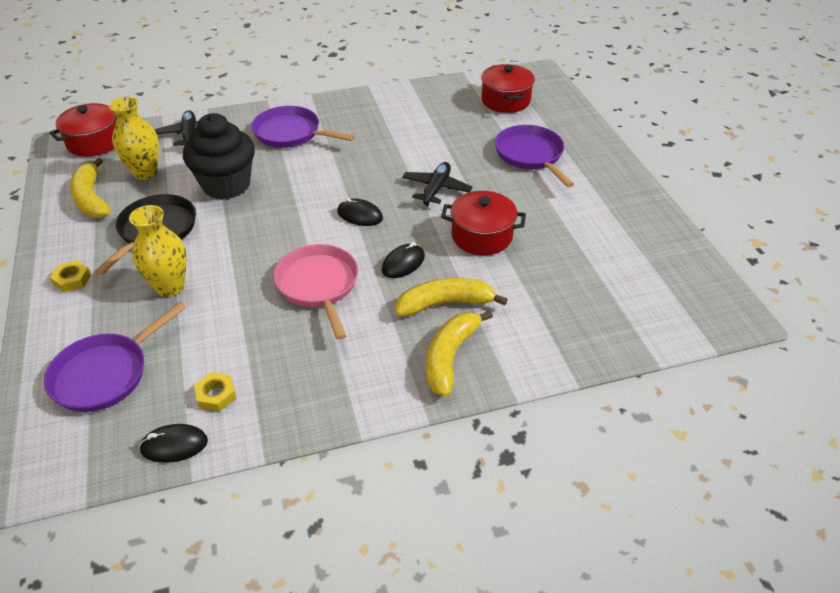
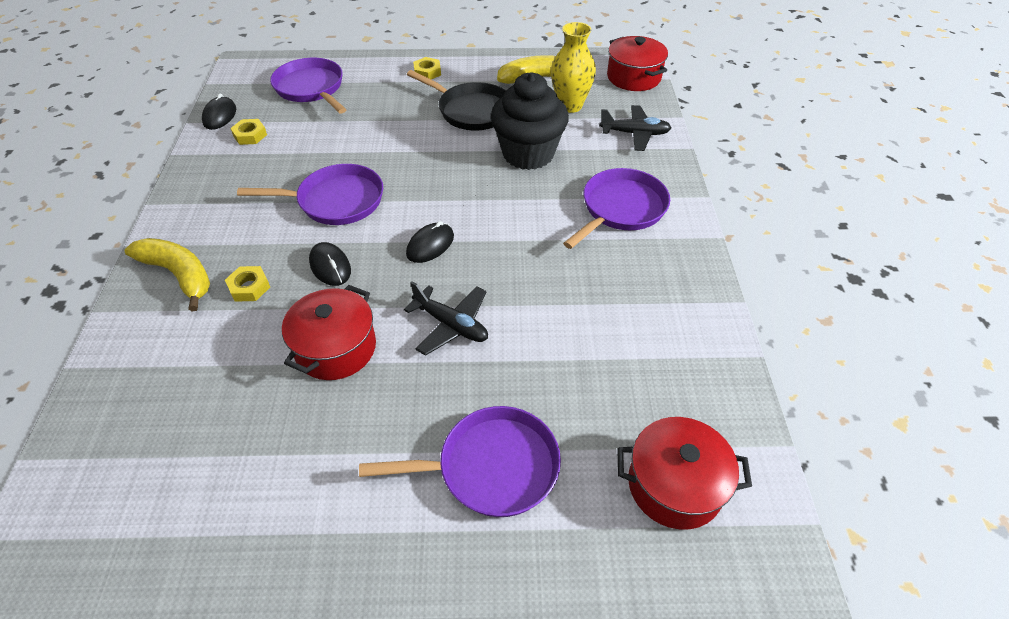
camera: 105 degrees right, 5 degrees up
yellow vase [129,205,187,297] -> none
pink pan [274,244,358,340] -> purple pan [237,164,383,225]
yellow banana [396,278,508,316] -> yellow nut [225,266,270,302]

